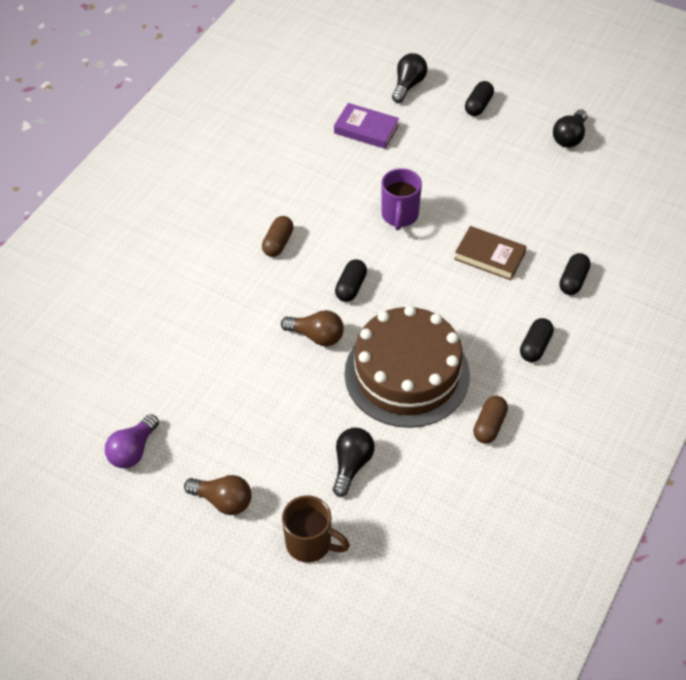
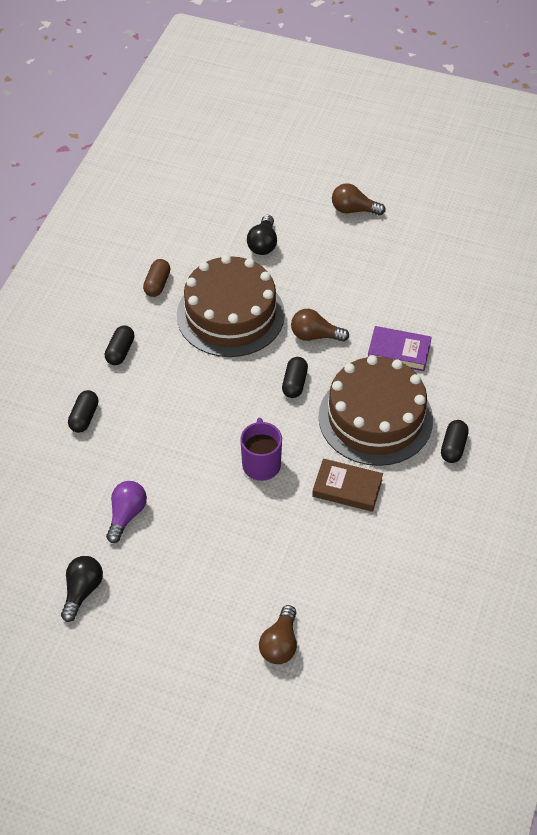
camera: 170 degrees right, 0 degrees up
purple light bulb [105,414,159,468] -> purple light bulb moved to [106,481,147,543]
brown capsule [262,216,294,257] -> brown cake [318,355,433,466]
brown mug [282,495,350,563] -> none
purple book [334,103,399,149] -> purple book moved to [368,326,432,371]
black light bulb [392,53,428,103] -> brown light bulb [259,605,297,664]
brown book [454,226,527,280] -> brown book moved to [312,459,383,512]
black capsule [465,81,494,116] -> black capsule moved to [441,420,469,463]

